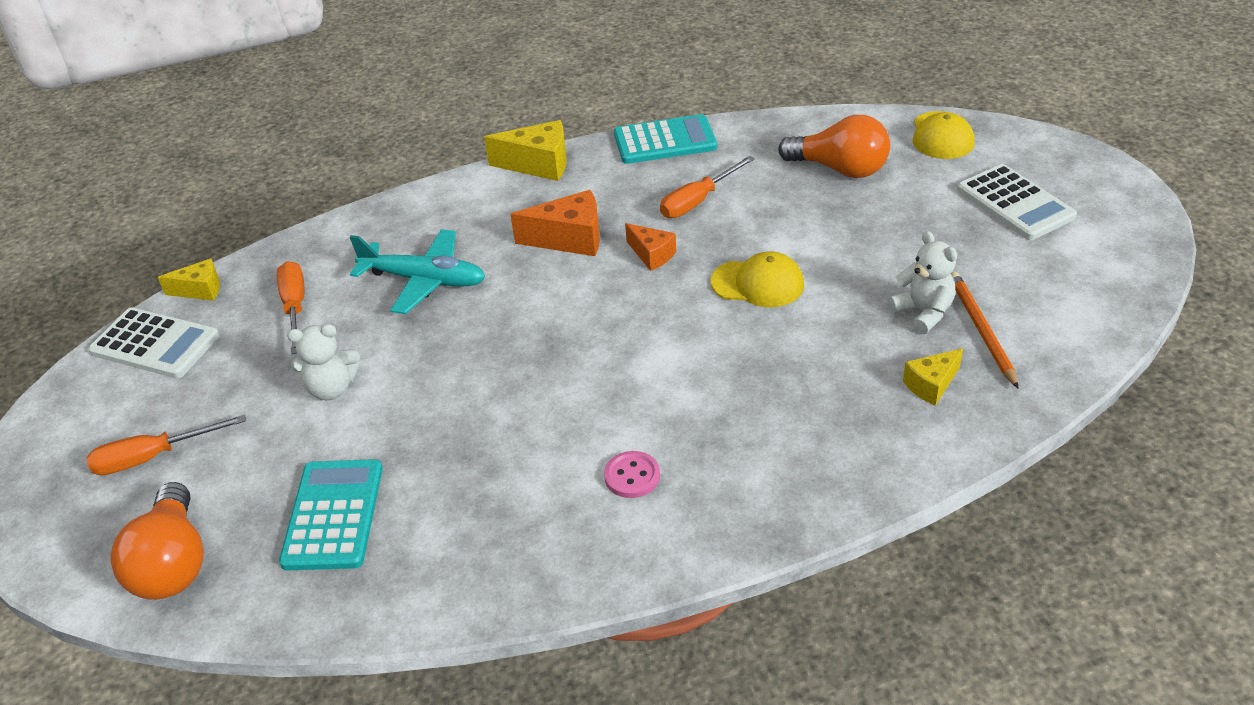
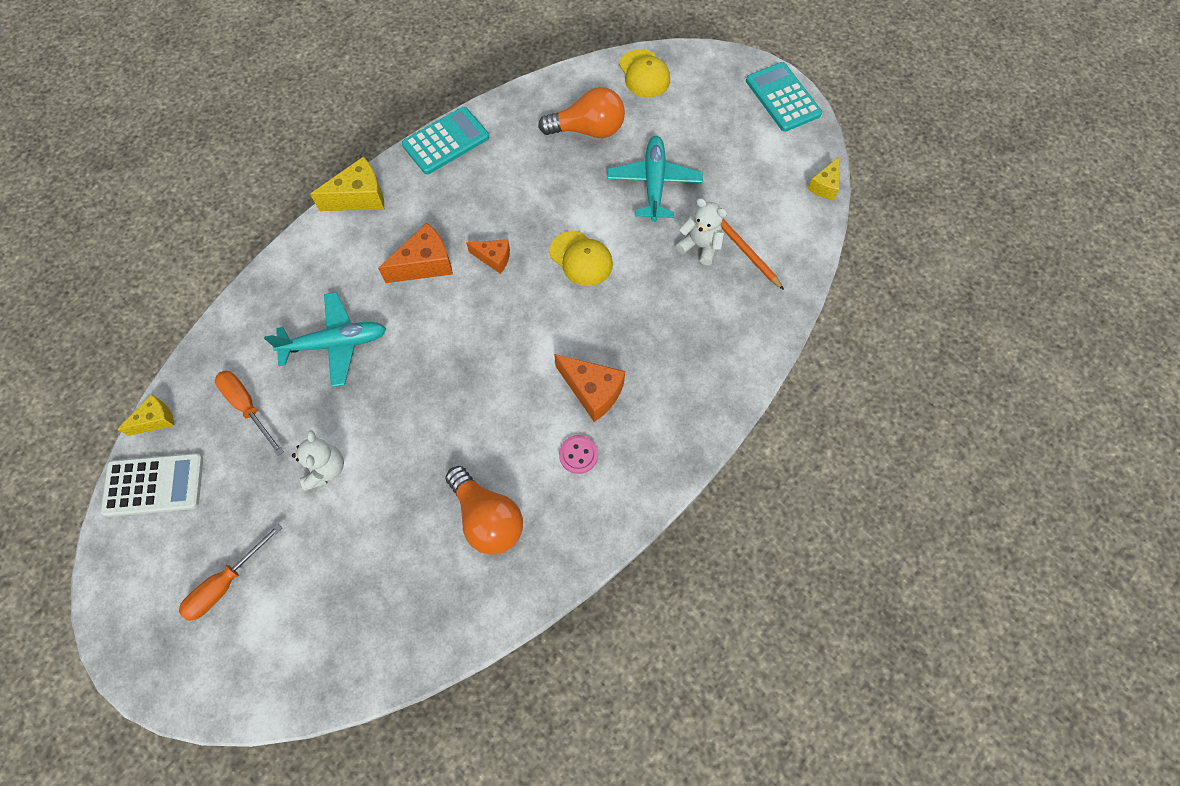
camera: 30 degrees left, 25 degrees up
orange light bulb [110,482,204,600] -> orange light bulb moved to [445,466,523,555]
turquoise calculator [279,459,383,570] -> turquoise calculator moved to [746,62,822,132]
white teddy bear [287,324,360,400] -> white teddy bear turned 60 degrees counterclockwise [292,430,344,491]
orange screwdriver [660,156,755,218] -> none
yellow cap [711,252,804,307] -> yellow cap turned 60 degrees clockwise [549,230,613,286]
yellow cheese [903,348,963,406] -> yellow cheese moved to [808,157,839,200]
white calculator [957,164,1077,240] -> none
none -> orange cheese [554,354,625,422]
none -> turquoise plane [607,136,703,222]

